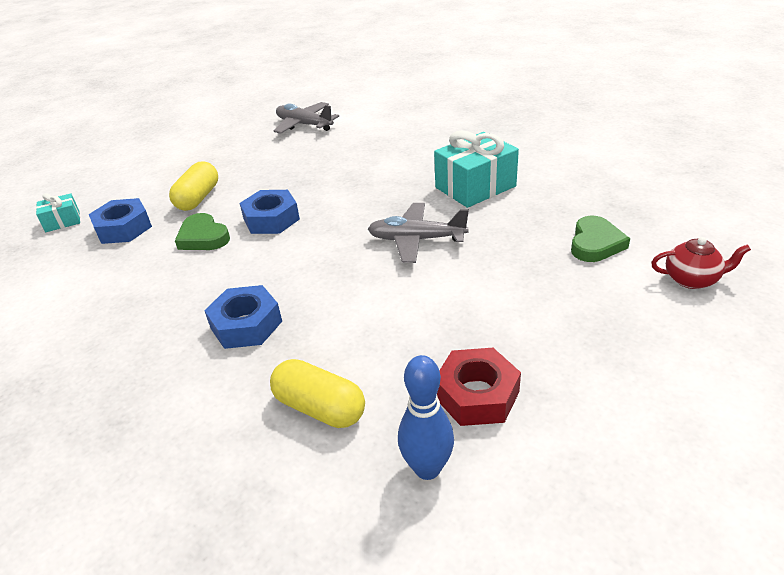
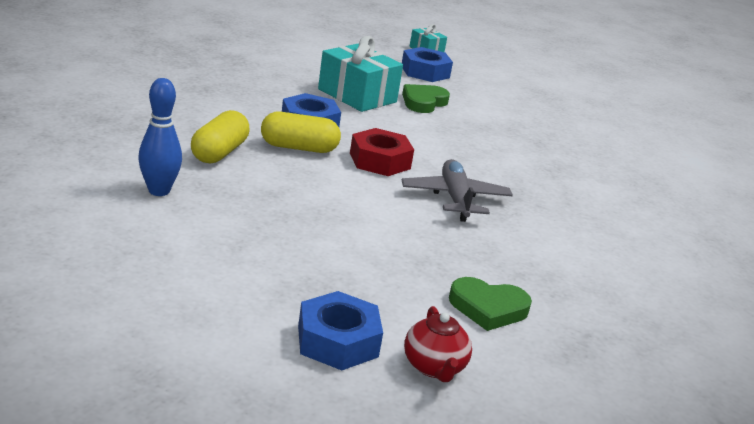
camera: 70 degrees right, 10 degrees down
yellow capsule [169,161,218,211] -> yellow capsule moved to [261,112,341,153]
blue nut [240,190,300,234] -> blue nut moved to [298,291,383,370]
grey plane [274,102,339,134] -> none
turquoise gift [434,131,519,208] -> turquoise gift moved to [318,36,403,112]
red nut [437,348,521,426] -> red nut moved to [350,128,414,176]

